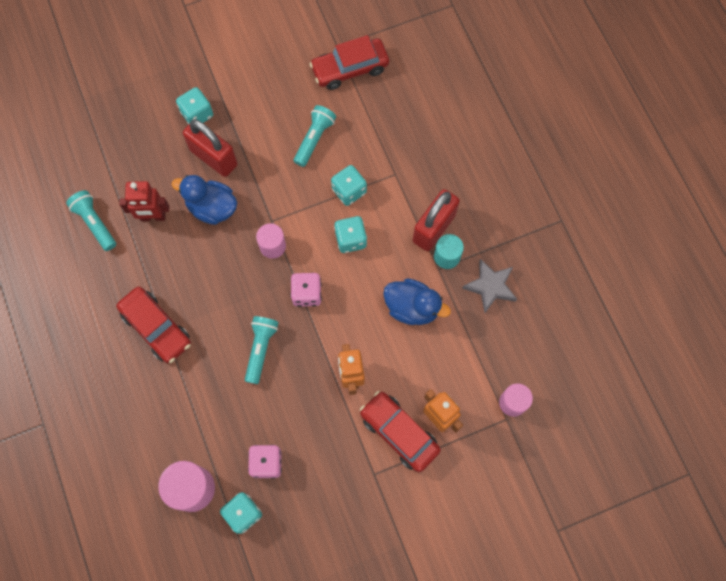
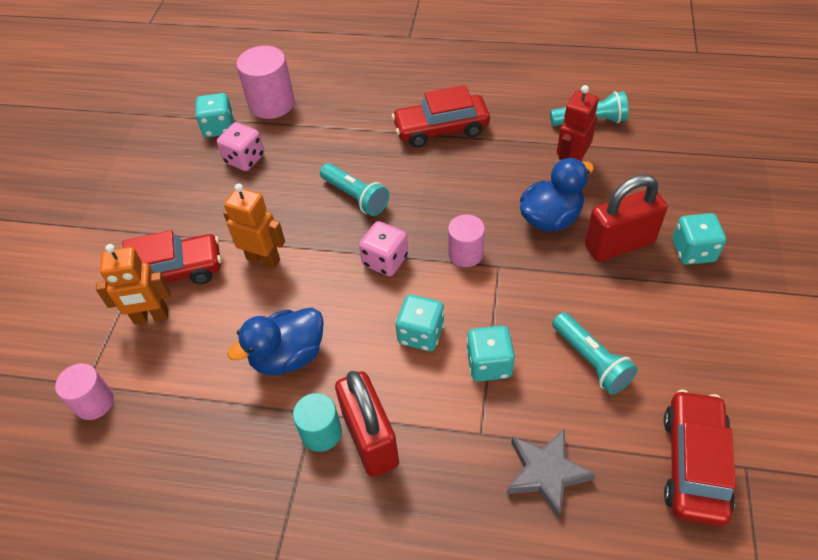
camera: 125 degrees right, 20 degrees down
grey star [462,259,517,313] -> grey star moved to [506,429,596,519]

